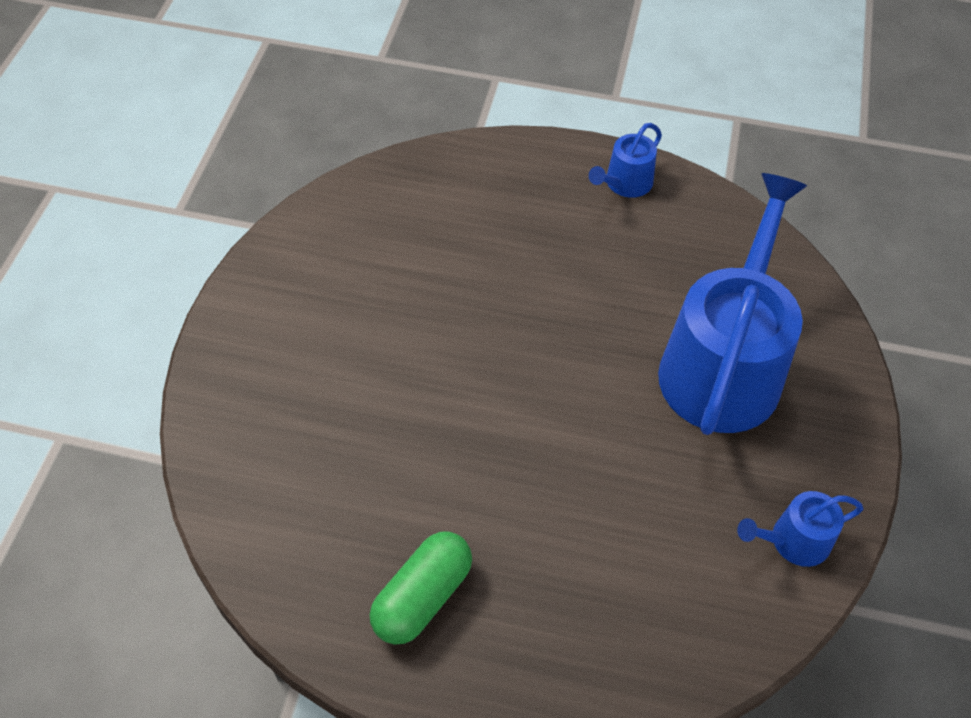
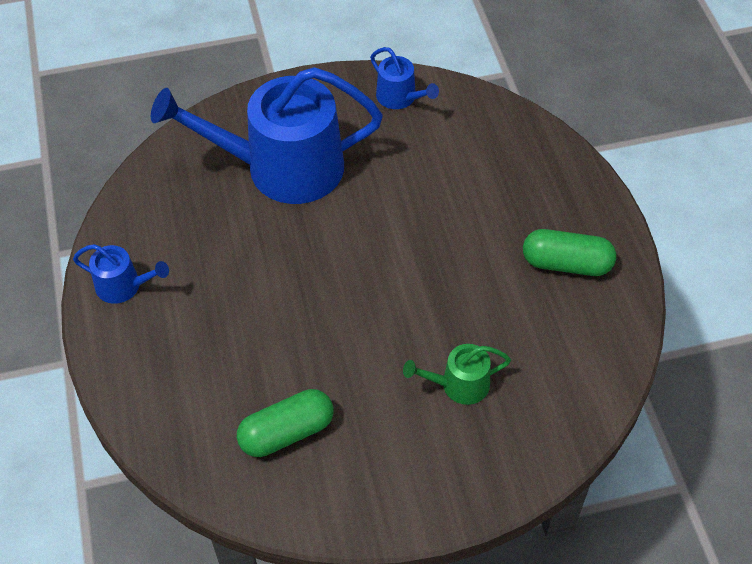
camera: 115 degrees left, 0 degrees up
none -> green capsule [237,389,333,457]
none -> green watering can [403,344,511,405]

